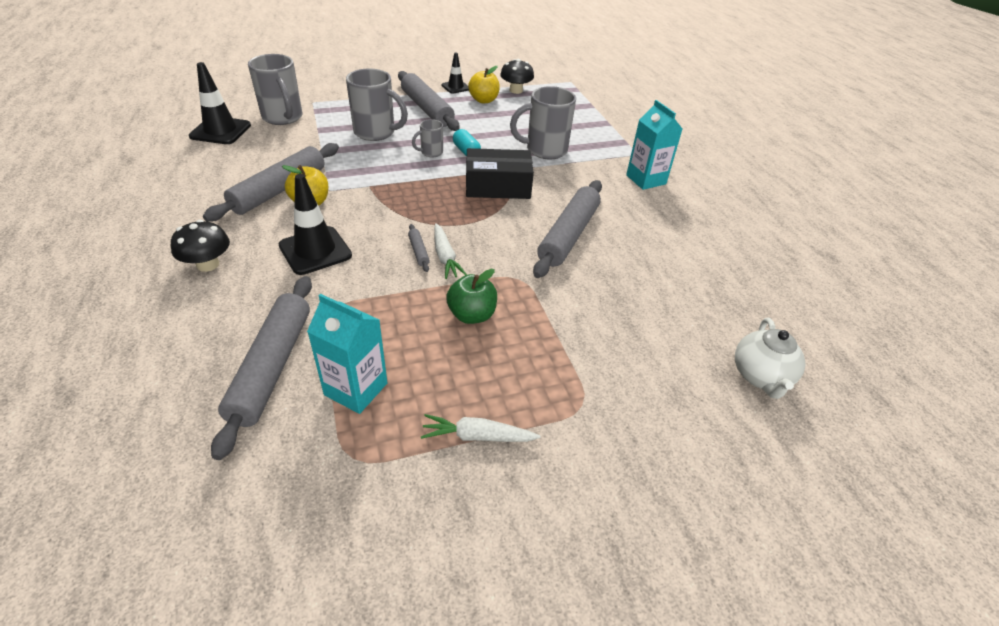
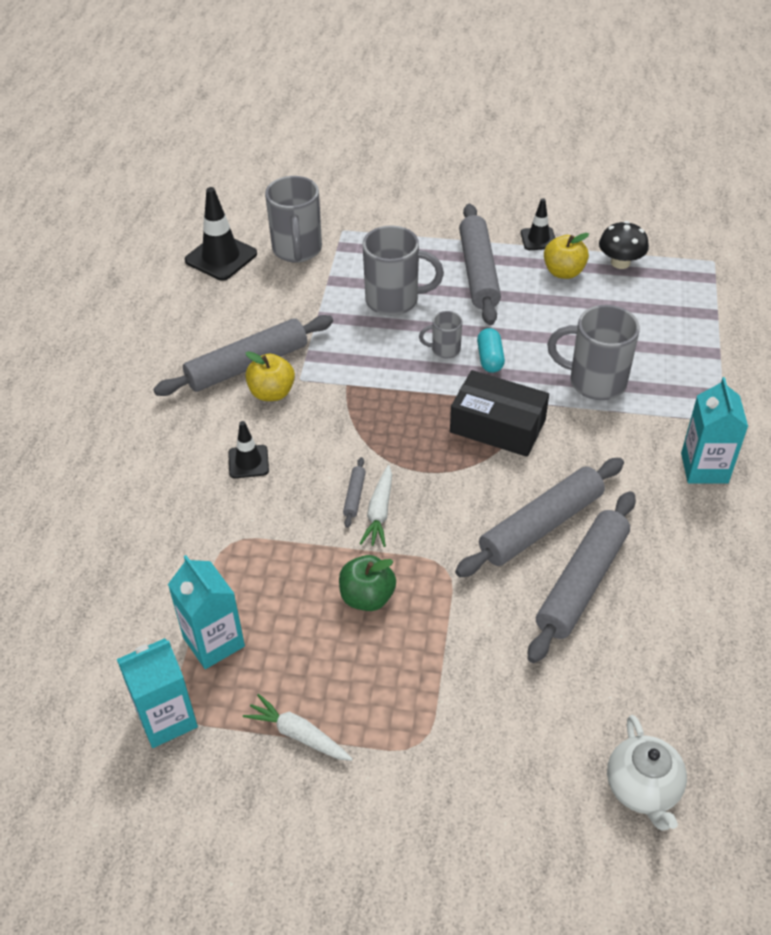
camera: 30 degrees right, 5 degrees up
black mushroom [171,220,230,272] -> none
grey rolling pin [211,276,312,460] -> grey rolling pin moved to [528,491,636,663]
black traffic cone [279,174,352,275] -> black traffic cone [228,421,269,478], size x0.59
grey mug [346,68,408,141] -> grey mug turned 45 degrees counterclockwise [362,225,444,316]
white teapot [735,318,806,399] -> white teapot turned 45 degrees counterclockwise [607,715,687,830]
none -> turquoise carton [117,638,198,748]

